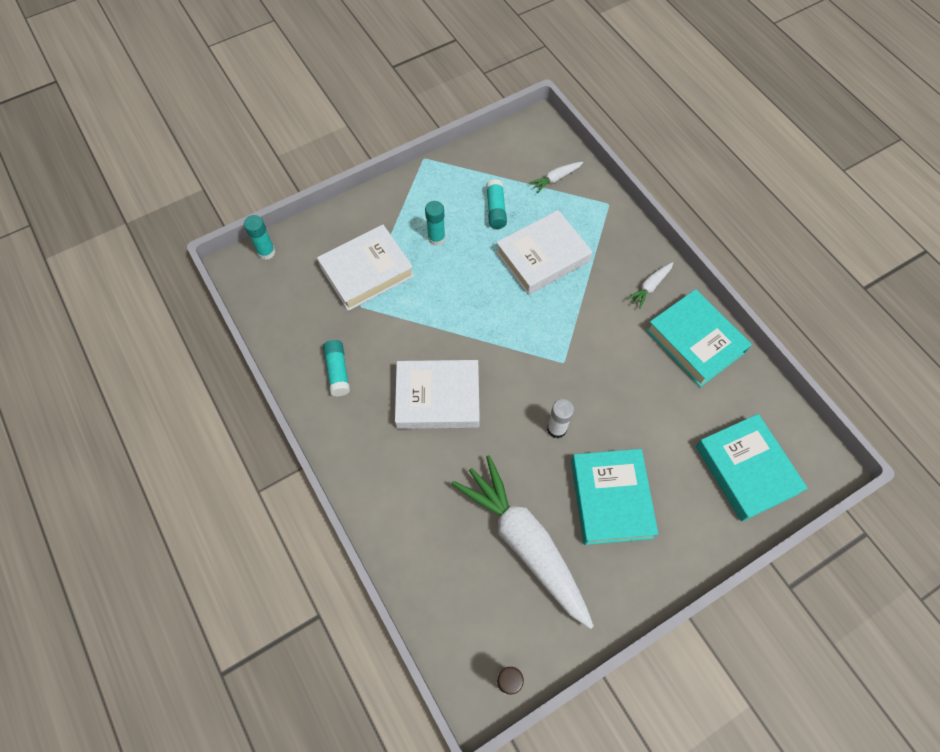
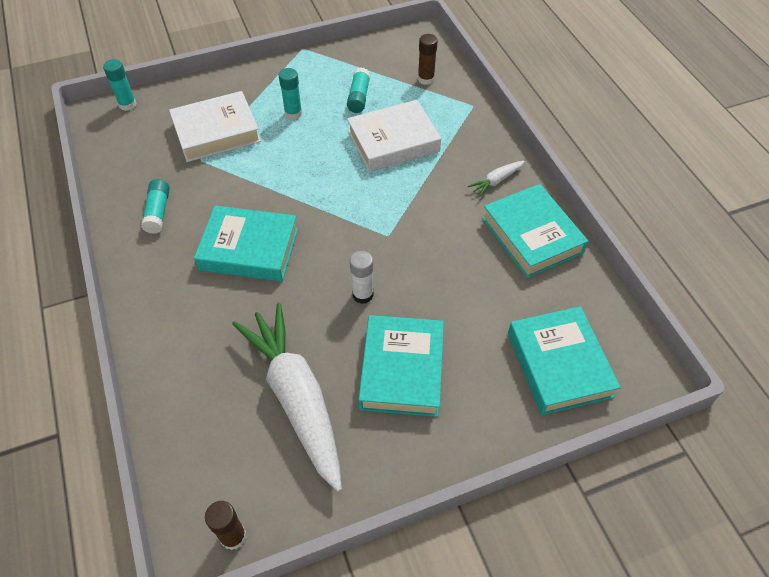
camera: 10 degrees right, 10 degrees down
white book [395,360,480,429] -> turquoise book [194,205,298,281]
white carrot [529,162,583,193] -> brown glue stick [418,34,438,85]

